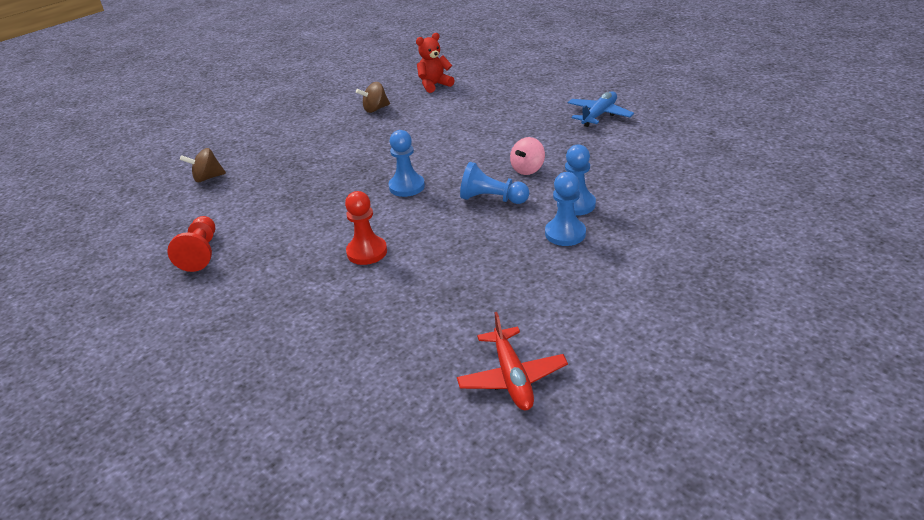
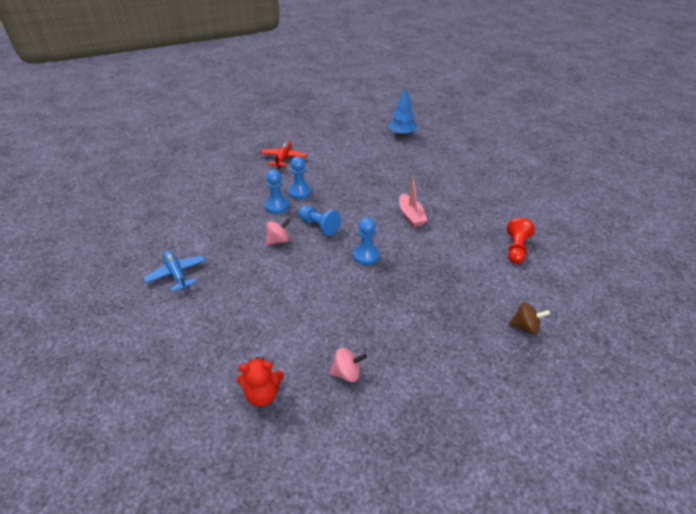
camera: 160 degrees left, 5 degrees up
red pawn [345,191,387,265] -> pink boat [399,176,428,227]
brown spinning top [356,82,390,113] -> pink spinning top [329,348,367,382]
red plane [457,312,568,410] -> red plane moved to [261,141,307,169]
blue plane [568,91,634,127] -> blue plane turned 90 degrees clockwise [144,250,206,292]
none -> blue tree [388,87,417,136]

